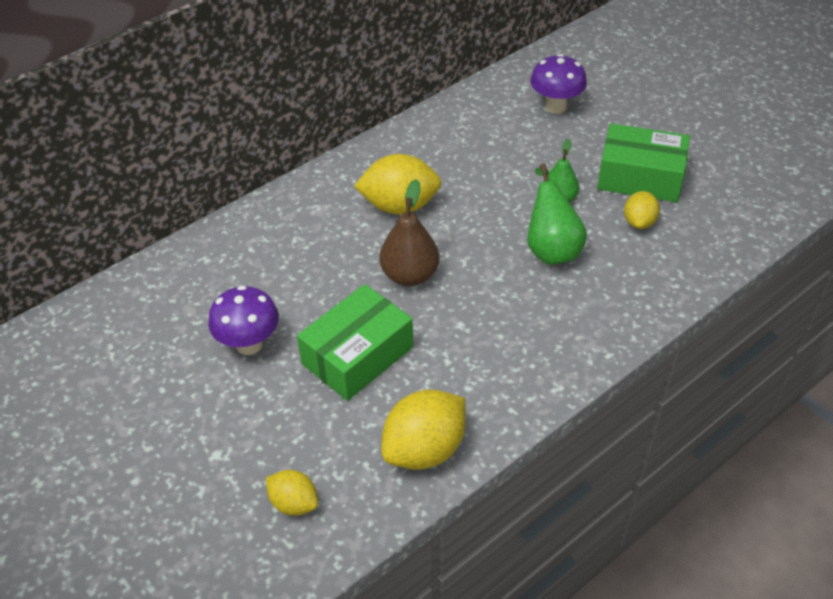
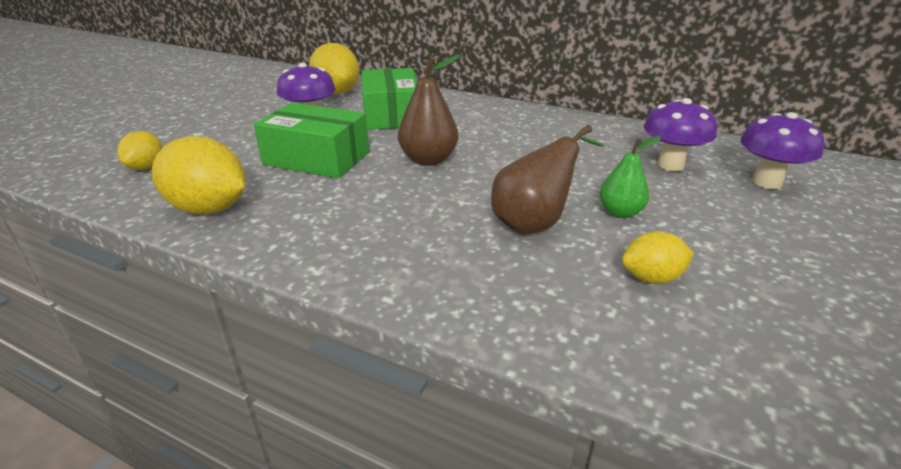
camera: 65 degrees right, 15 degrees down
yellow lemon [354,154,441,214] -> yellow lemon moved to [309,43,360,94]
green pear [527,164,587,265] -> brown pear [491,125,605,234]
green box [597,123,690,202] -> green box moved to [361,68,417,130]
none -> purple mushroom [644,98,717,171]

